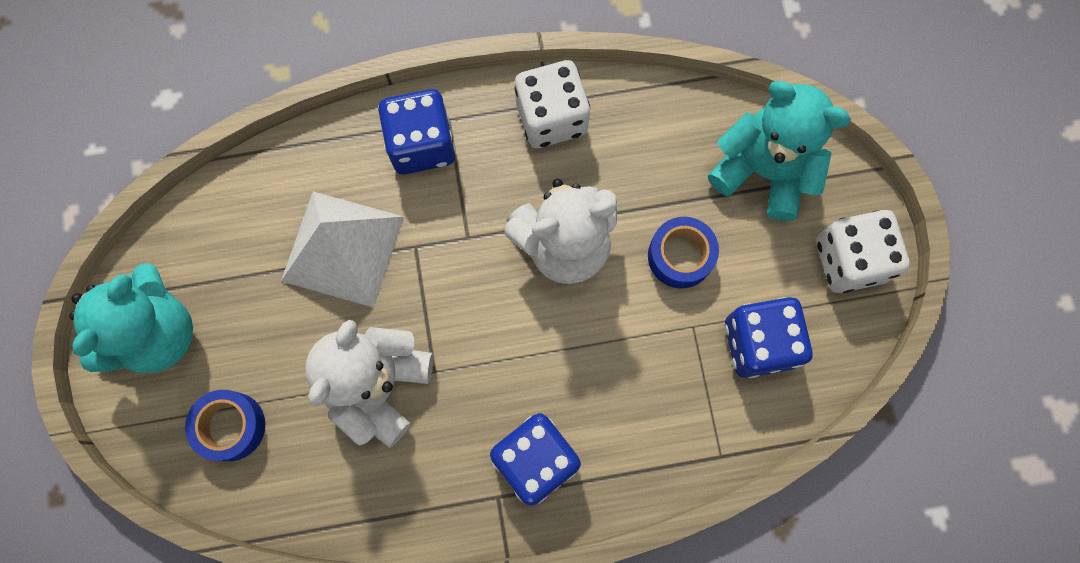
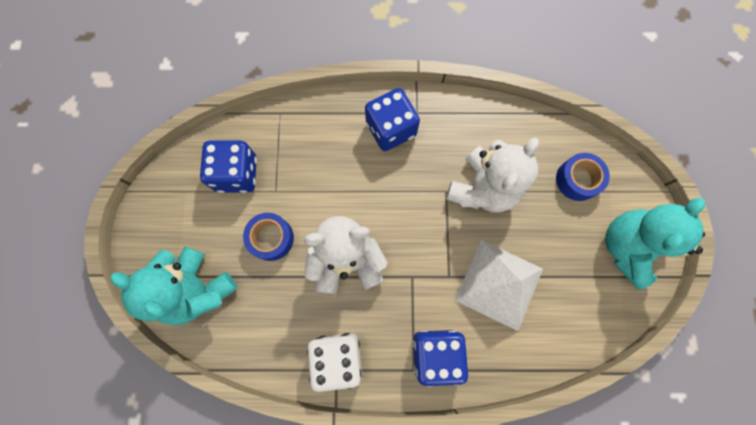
camera: 170 degrees left, 0 degrees up
white dice [816,210,910,293] -> none

